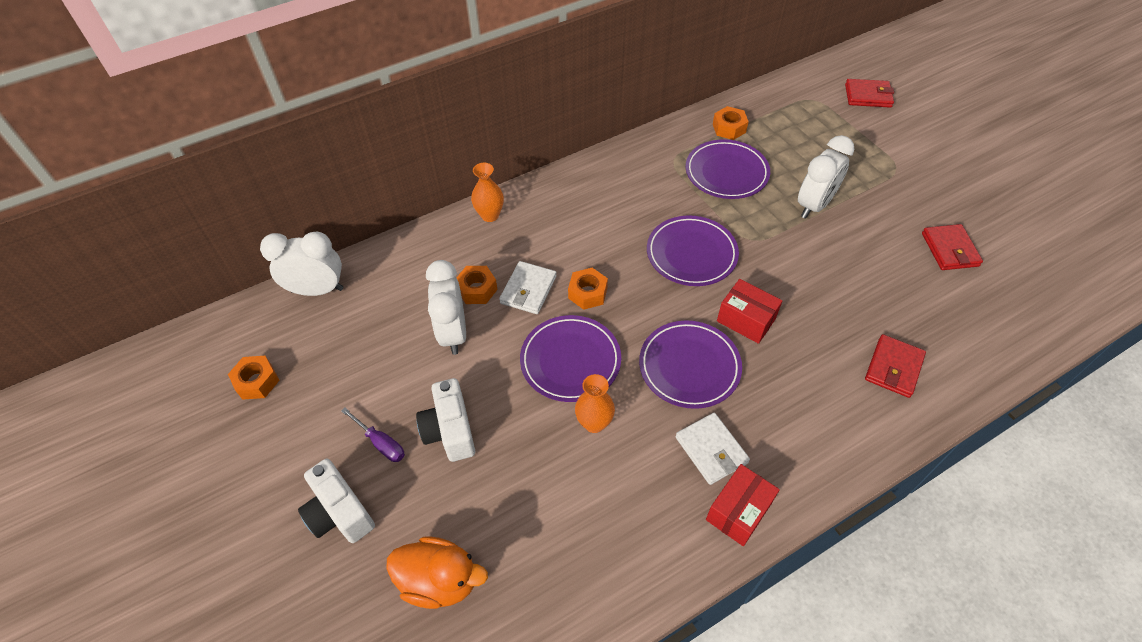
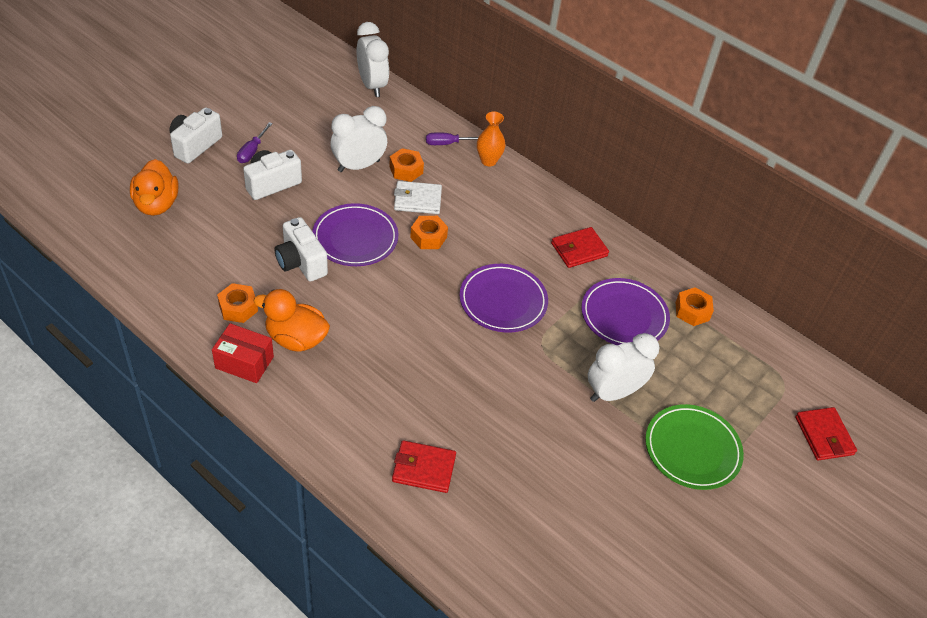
camera: 65 degrees right, 5 degrees down
orange nut [228,356,280,400] -> orange nut moved to [217,283,258,323]
orange vase [575,374,615,433] -> white camera [275,217,328,282]
purple plate [639,321,742,409] -> none
white wallet [675,413,750,485] -> orange duck [254,289,330,352]
red box [717,279,782,344] -> none
white clock [798,135,854,219] -> white clock turned 135 degrees clockwise [588,333,659,402]
red wallet [922,224,983,270] -> red wallet moved to [551,227,609,268]
none -> purple screwdriver [426,133,479,145]
none -> green plate [645,404,744,490]

